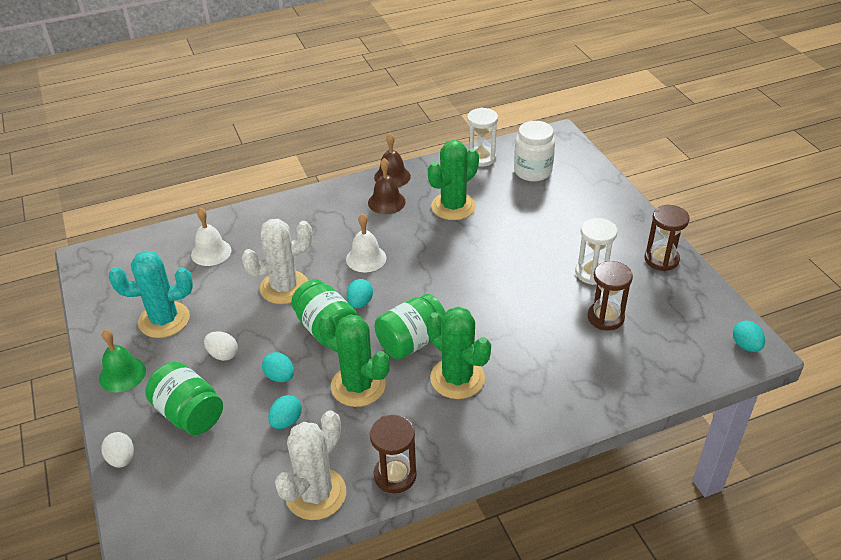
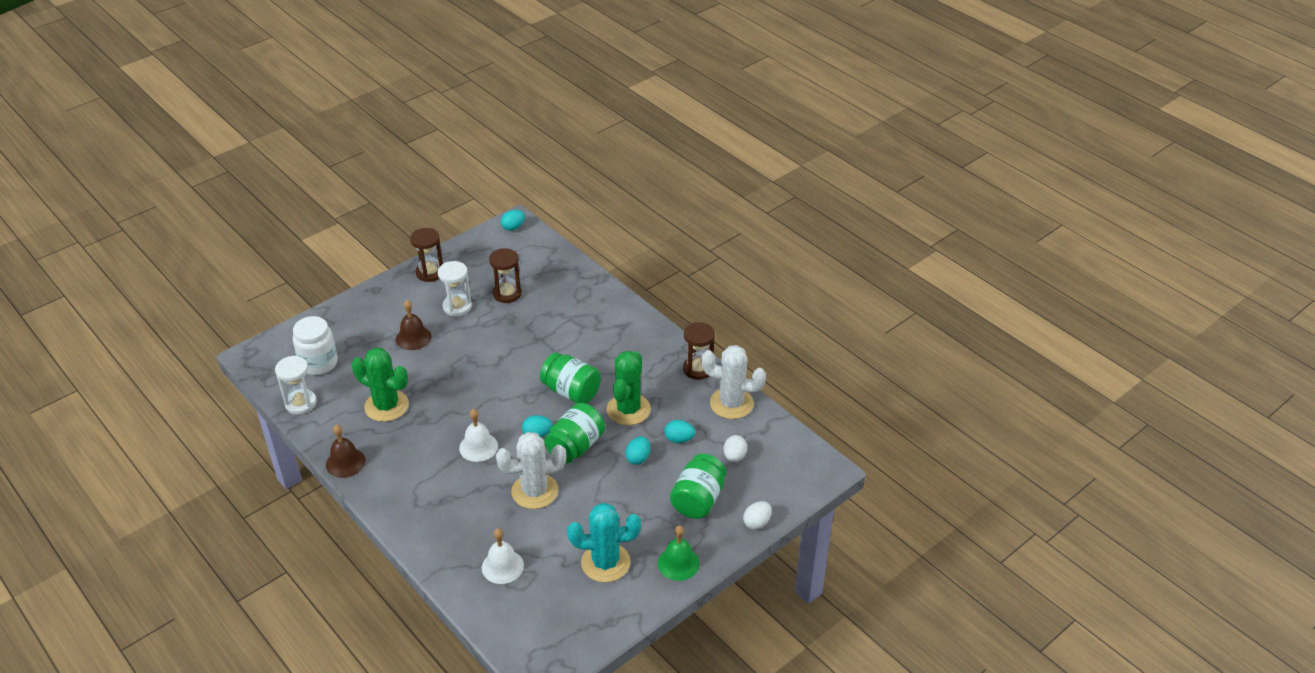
camera: 110 degrees left, 0 degrees up
turquoise cactus [109,250,193,338] -> turquoise cactus turned 60 degrees counterclockwise [567,503,641,582]
white egg [204,331,238,361] -> white egg moved to [724,435,747,462]
white cactus [241,219,312,304] -> white cactus turned 60 degrees counterclockwise [496,432,566,509]
brown bell [368,158,406,214] -> brown bell moved to [396,300,432,350]
green cactus [426,307,491,399] -> none

